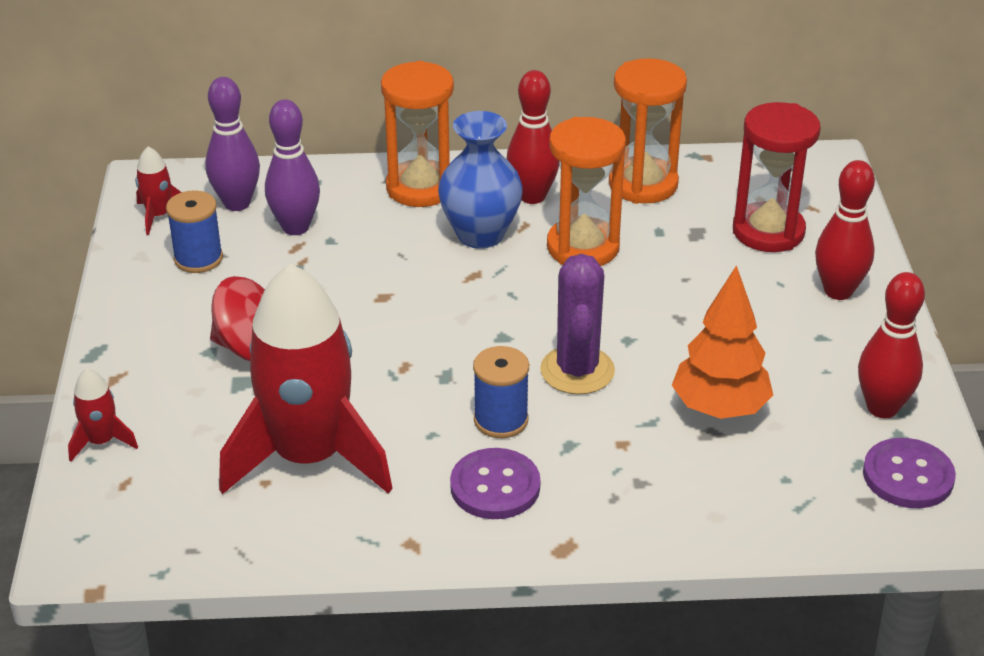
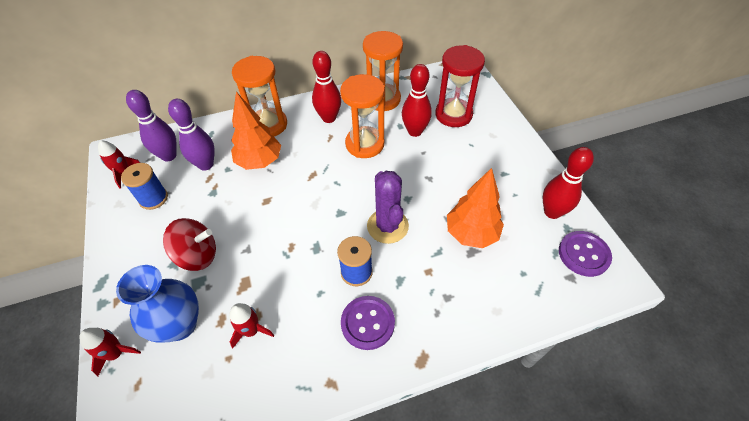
camera: 15 degrees left, 15 degrees up
red rocket [219,263,393,494] -> red rocket [229,303,274,348], size x0.40
blue vase [438,111,523,249] -> blue vase moved to [116,265,199,343]
red bowling pin [815,160,875,300] -> red bowling pin moved to [402,64,432,137]
none -> orange tree [231,92,281,170]

